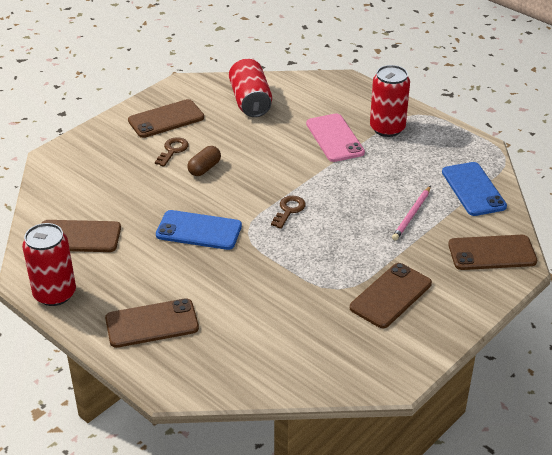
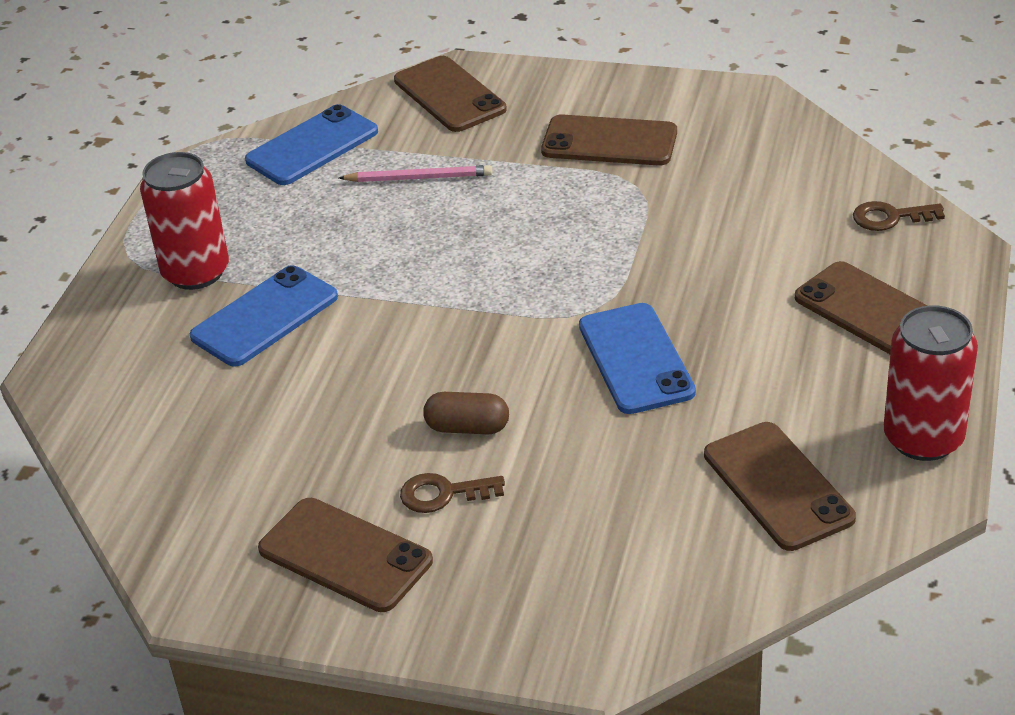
camera: 115 degrees left, 0 degrees up
red can [229,59,272,117] -> none
brown key [271,196,306,229] -> brown key moved to [853,201,945,231]
pink phone [306,113,365,162] -> blue phone [190,265,338,367]

